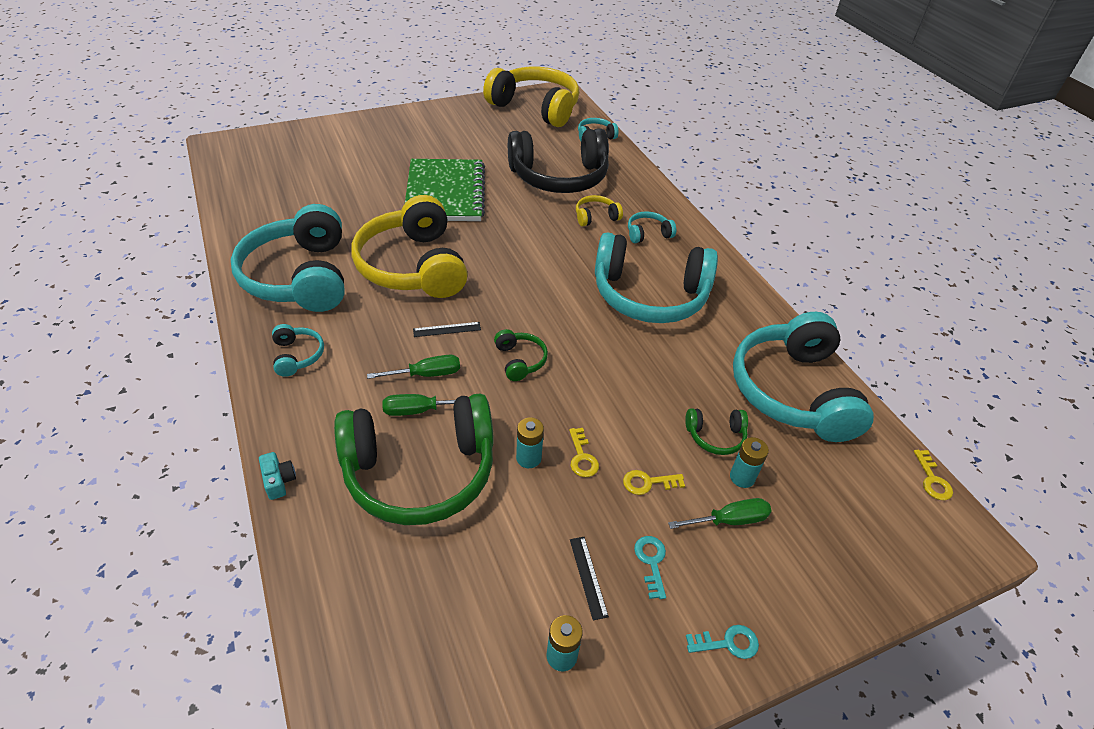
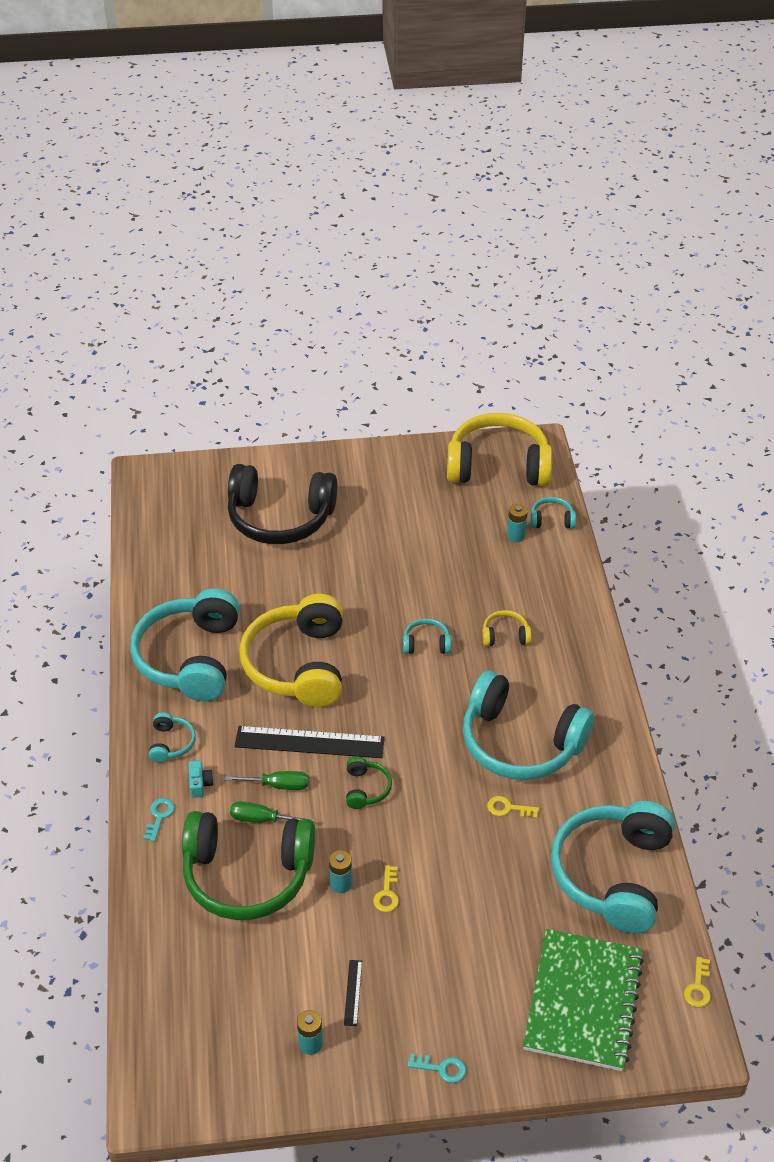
camera: 20 degrees right, 0 degrees up
turquoise camera [259,452,296,500] -> turquoise camera moved to [189,760,214,798]
green notebook [405,159,485,221] -> green notebook moved to [523,929,644,1071]
black ruler [413,322,481,337] -> black ruler [235,726,385,758], size x2.32
yellow headphones [483,67,579,127] -> yellow headphones turned 45 degrees counterclockwise [447,413,552,486]
black headphones [508,128,609,193] -> black headphones moved to [228,464,337,544]
yellow key [623,470,685,495] -> yellow key moved to [487,796,539,818]
turquoise headphones [628,211,676,243] -> turquoise headphones moved to [403,618,451,654]
turquoise key [634,536,666,599] -> turquoise key moved to [143,798,175,842]
green screwdriver [668,498,771,529] -> none
green headphones [685,409,748,455] -> none
turquoise battery [730,437,769,488] -> turquoise battery moved to [507,504,528,542]

